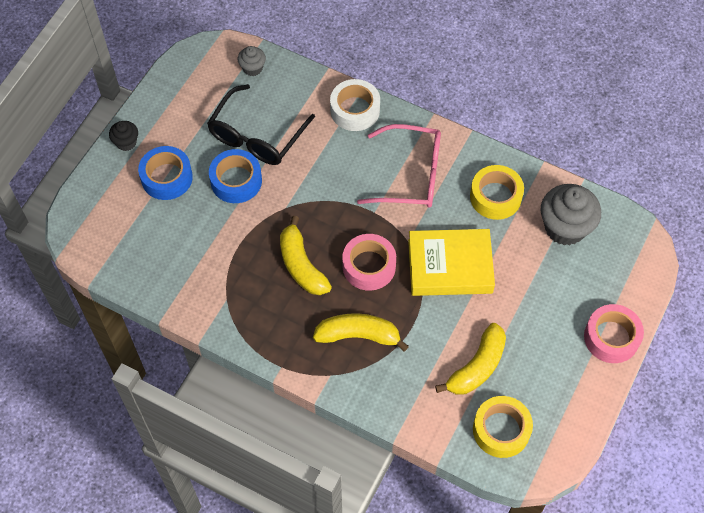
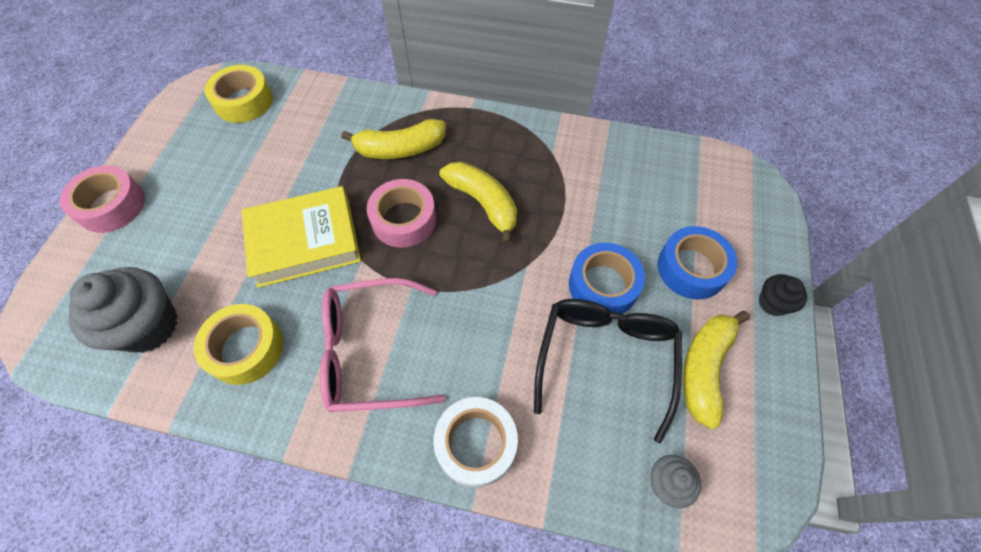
camera: 165 degrees right, 0 degrees up
yellow banana [435,323,506,395] -> yellow banana moved to [683,311,750,429]

